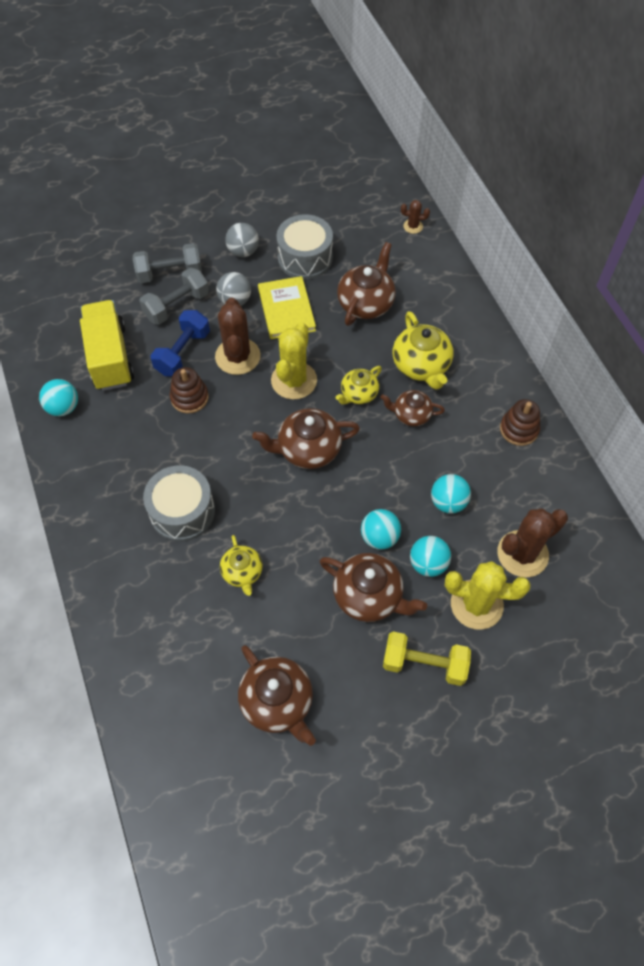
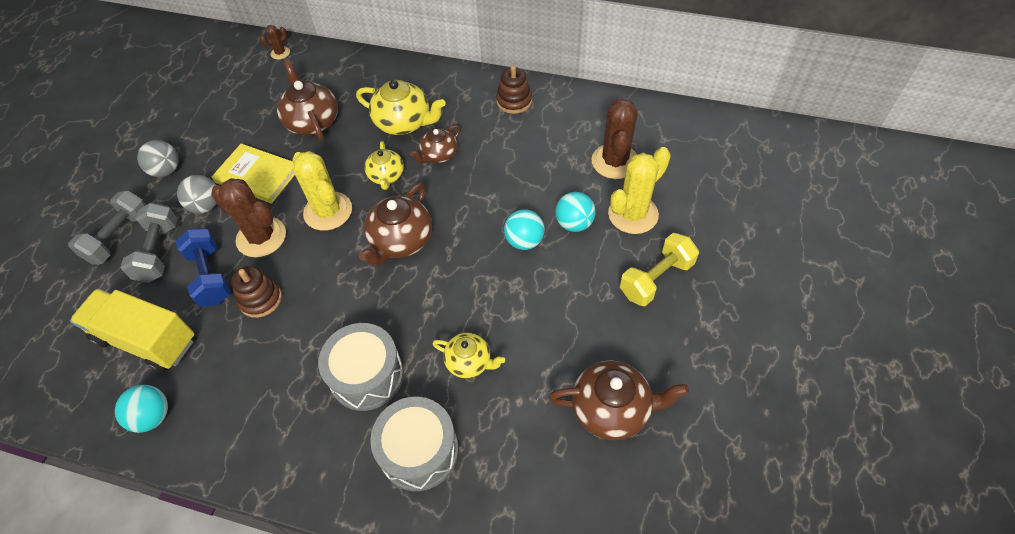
camera: 50 degrees left, 5 degrees down
grey drum [276,214,333,280] -> grey drum moved to [370,397,458,491]
brown teapot [320,553,427,622] -> none
turquoise ball [431,474,471,514] -> none

